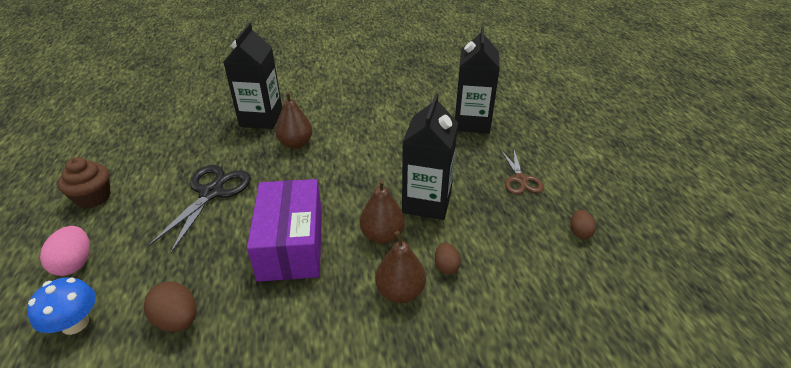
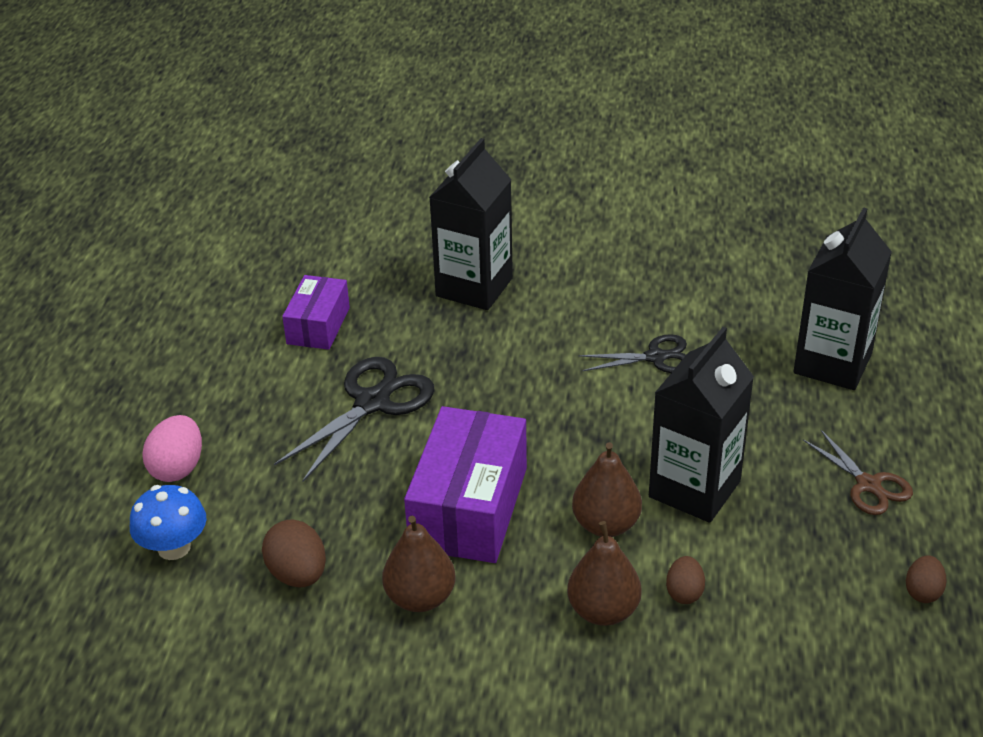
camera: 20 degrees right, 0 degrees up
brown cupcake [58,157,111,208] -> none
brown pear [275,91,313,149] -> brown pear moved to [382,516,455,612]
brown scissors [501,150,544,194] -> brown scissors turned 45 degrees counterclockwise [803,430,913,515]
none -> purple box [282,275,350,350]
none -> black scissors [579,334,687,373]

